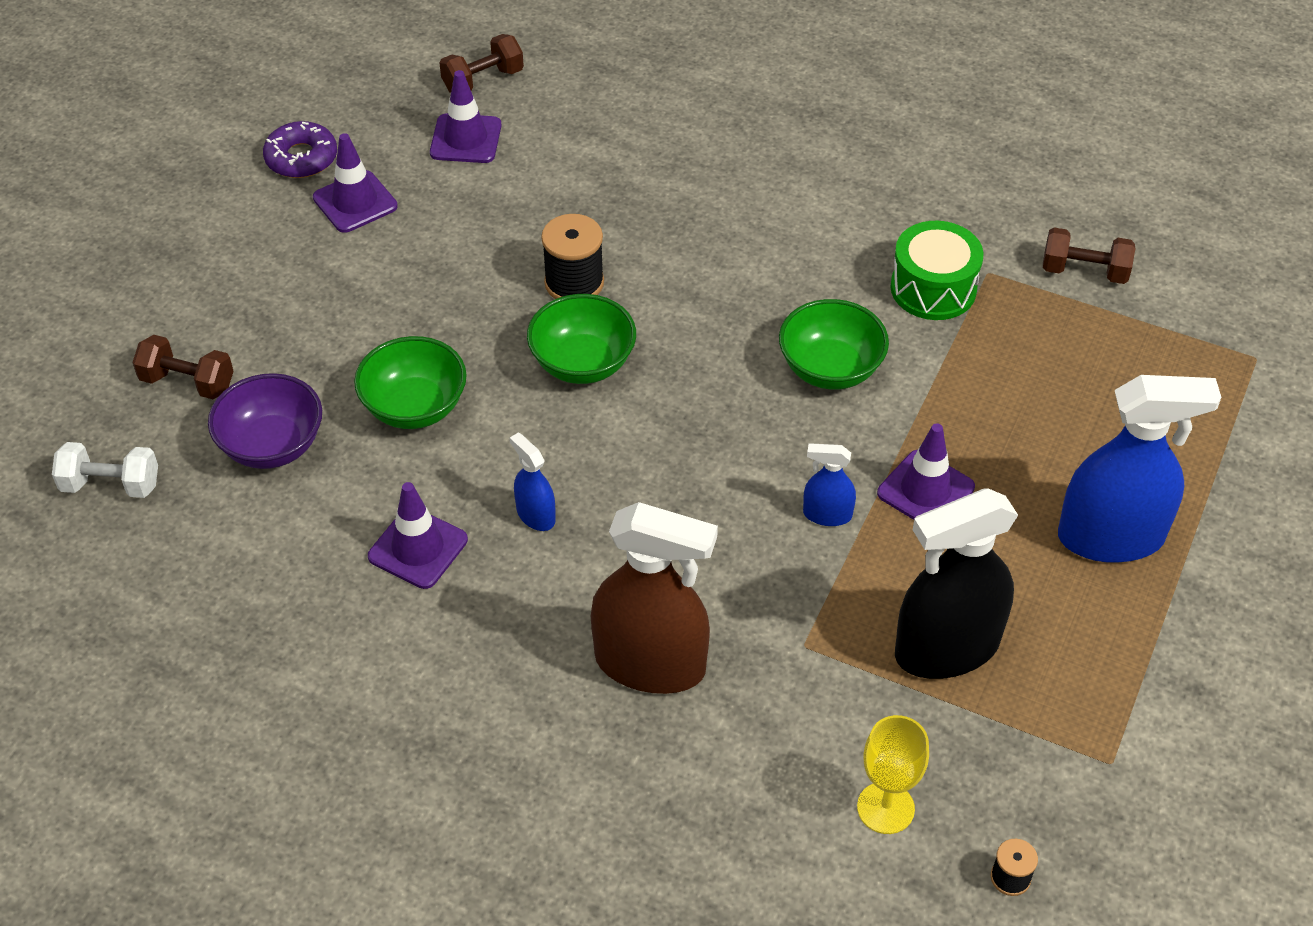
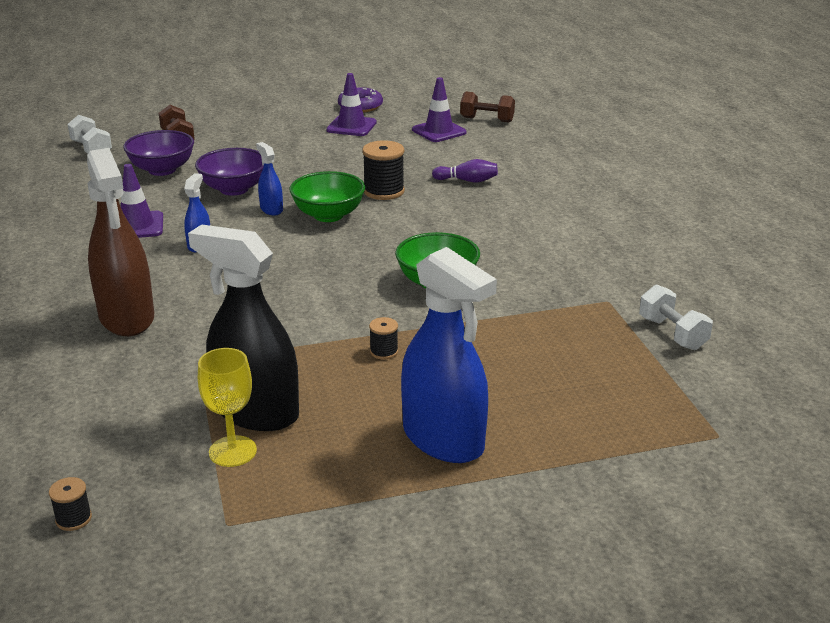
camera: 50 degrees right, 20 degrees down
green bowl [354,336,467,429] -> purple bowl [195,148,264,196]
blue spray bottle [803,443,856,526] -> blue spray bottle moved to [256,142,283,216]
yellow goblet [857,715,929,834] -> yellow goblet moved to [198,348,257,467]
purple traffic cone [877,423,975,520] -> black spool [369,317,398,360]
green drum [891,221,984,320] -> none
brown dumbbell [1043,228,1135,284] -> white dumbbell [639,284,713,350]
none -> purple bowling pin [432,159,498,183]

